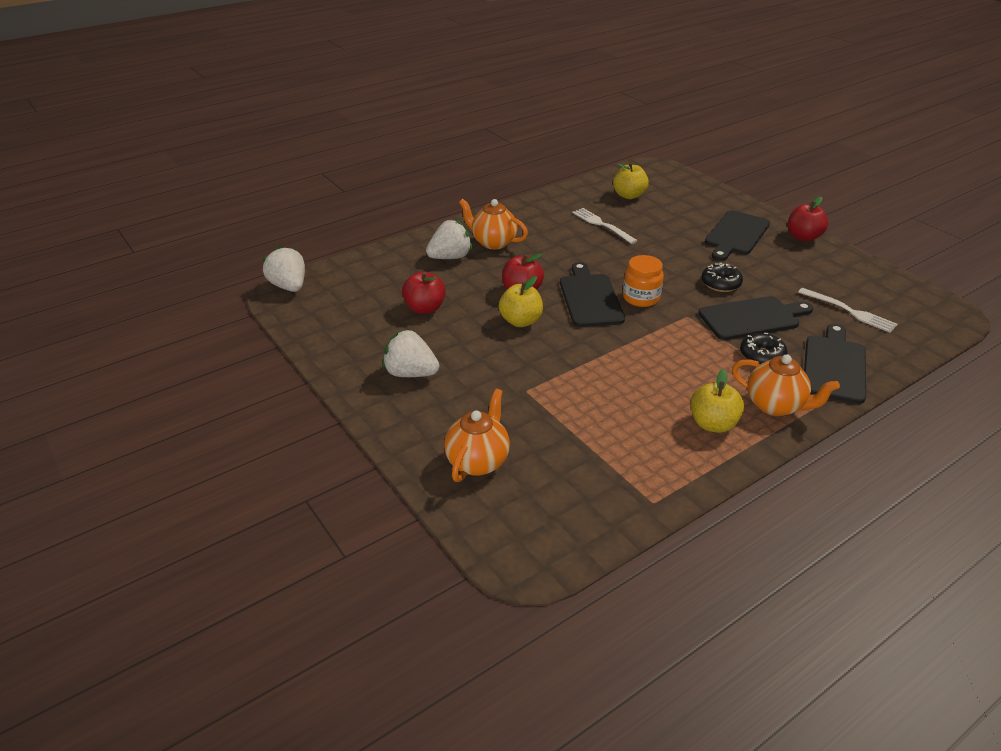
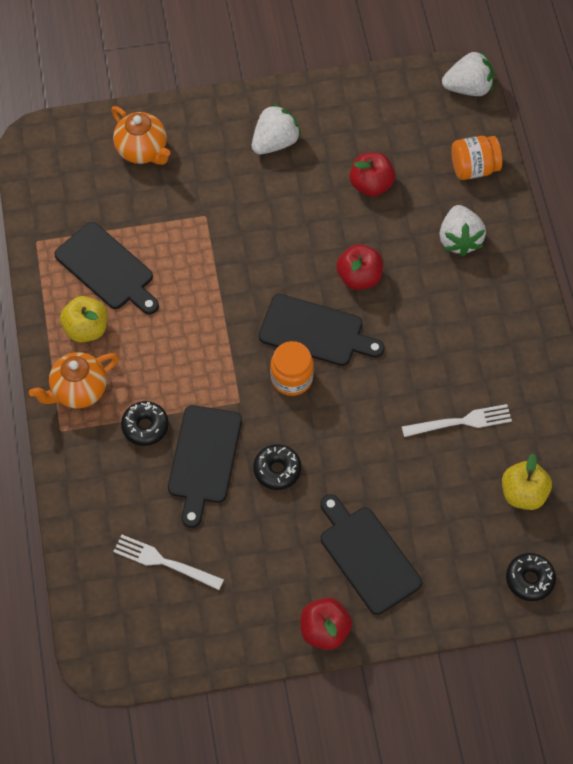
camera: 115 degrees right, 25 degrees up
orange teapot [459,199,528,250] -> none
yellow apple [499,276,543,327] -> none
white fork [798,288,898,333] -> white fork turned 45 degrees clockwise [113,535,224,590]
black cutting board [804,324,866,404] -> black cutting board moved to [54,222,159,314]
none -> orange jar [451,136,502,180]
none -> black donut [506,553,556,601]

